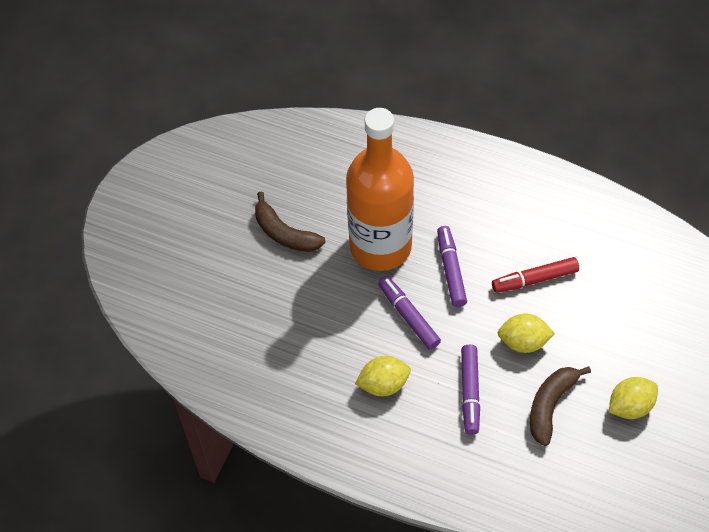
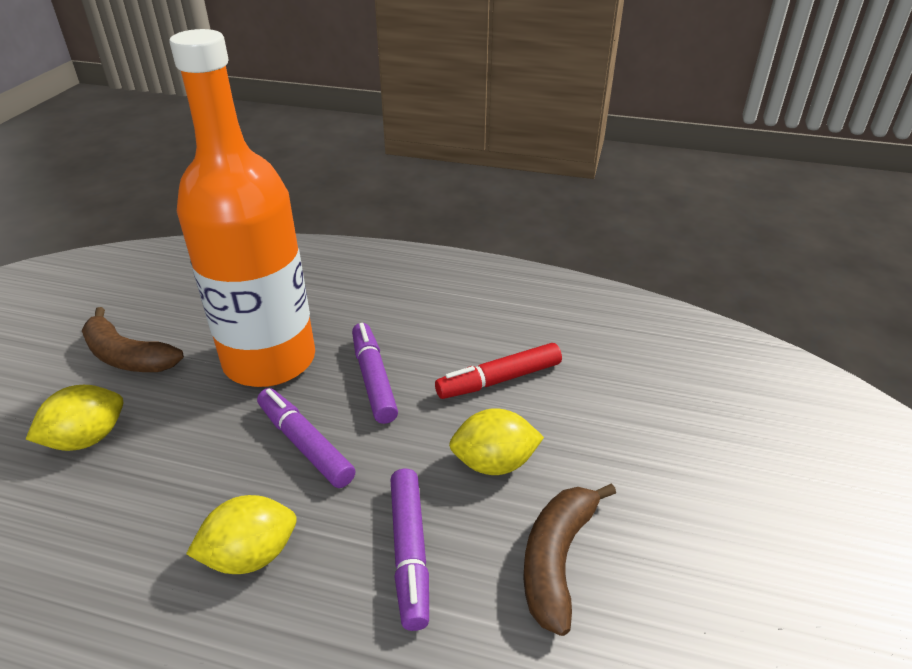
camera: 10 degrees left, 20 degrees down
yellow lemon [609,377,658,419] -> yellow lemon moved to [26,385,123,451]

